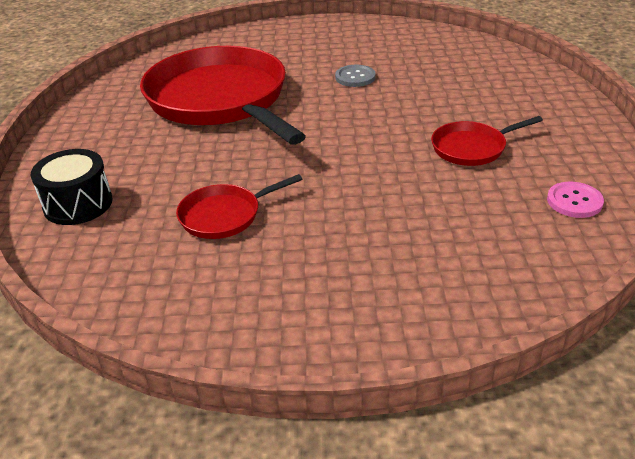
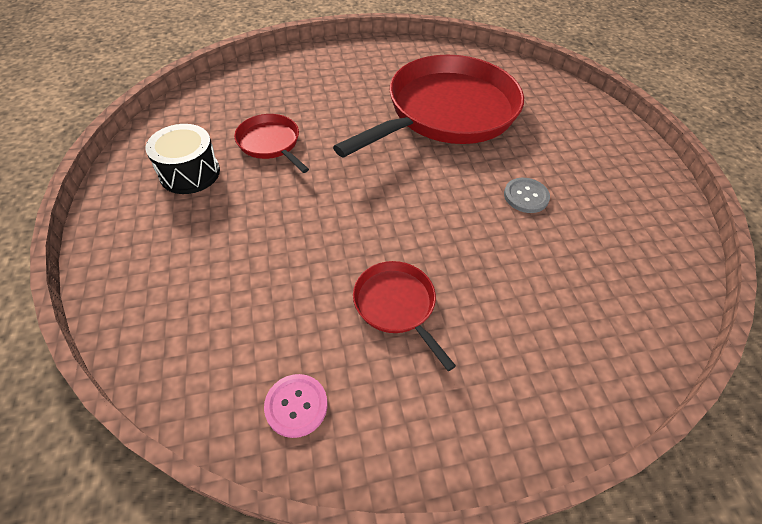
camera: 75 degrees right, 15 degrees up
black drum [31,149,113,225] -> black drum moved to [146,124,220,194]

